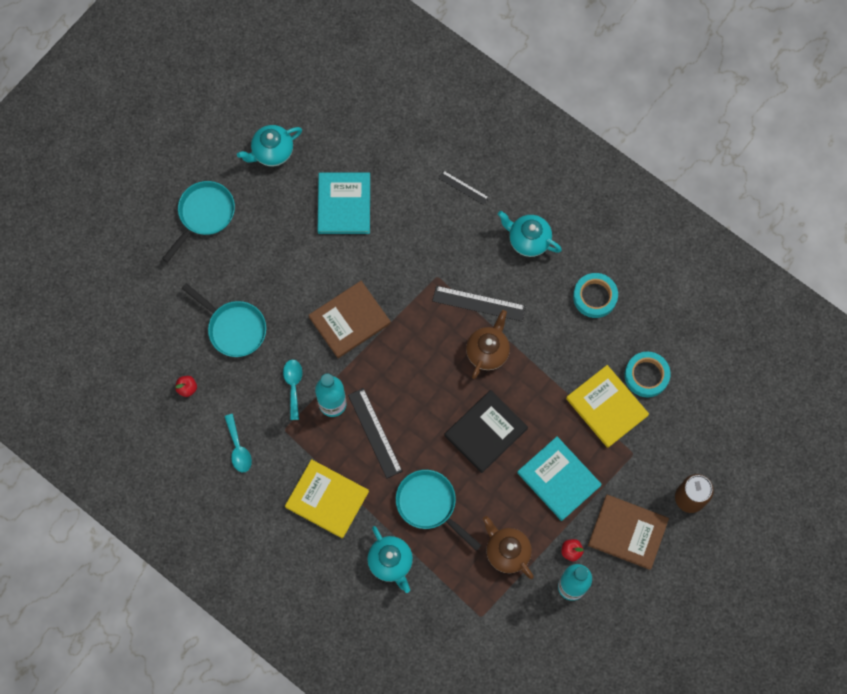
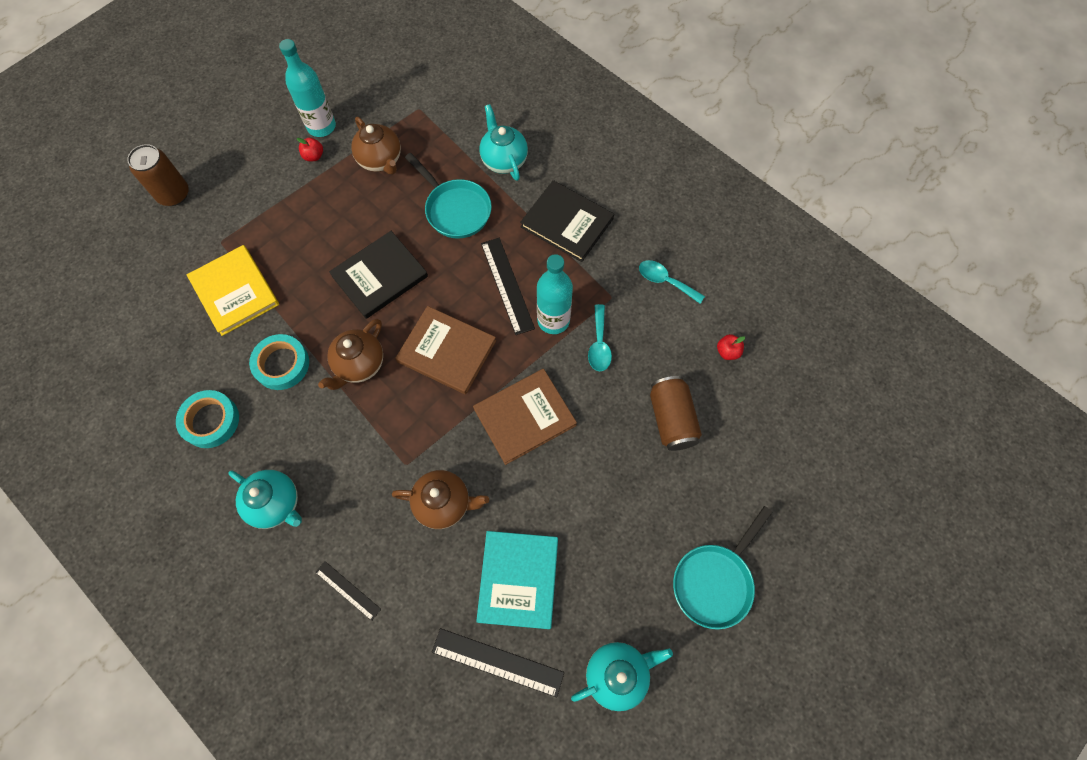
camera: 175 degrees left, 5 degrees down
turquoise pan [181,283,266,357] -> brown can [650,376,702,451]
turquoise spoon [224,414,252,472] -> turquoise spoon turned 45 degrees counterclockwise [639,260,705,303]
yellow book [285,459,369,538] -> black book [520,180,614,262]
black ruler [432,286,526,321] -> black ruler moved to [432,628,564,698]
turquoise book [517,437,602,521] -> none
brown book [588,495,669,570] -> brown book moved to [395,306,496,394]
turquoise tape [624,351,671,397] -> turquoise tape moved to [249,334,309,390]
none -> brown teapot [392,470,489,529]

